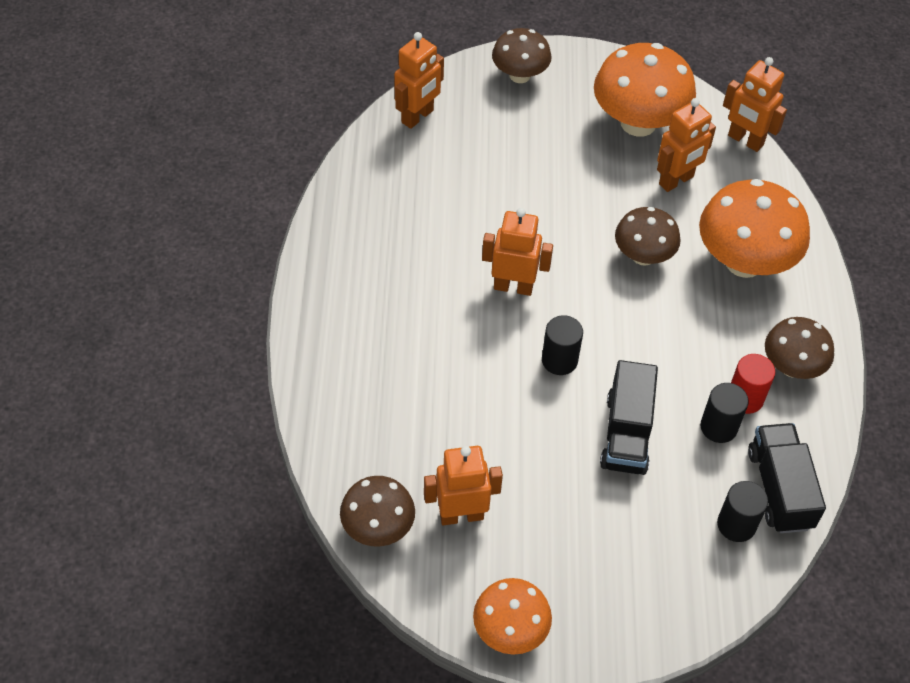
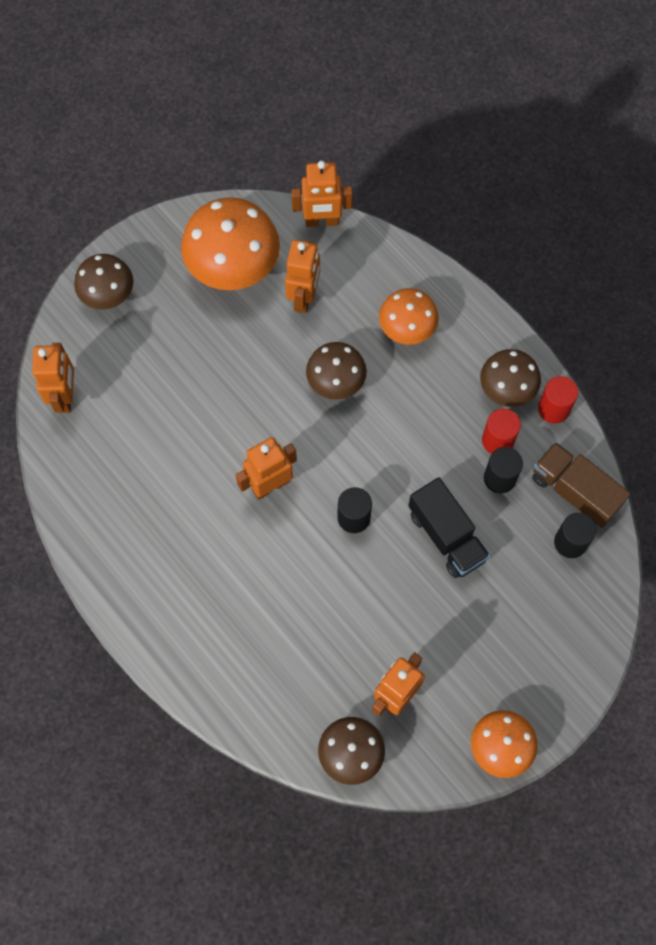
camera: 40 degrees left, 15 degrees up
orange mushroom [699,179,810,278] -> orange mushroom [379,288,439,345], size x0.60
black truck [748,423,826,533] -> brown truck [532,442,630,528]
none -> red cylinder [538,376,578,424]

